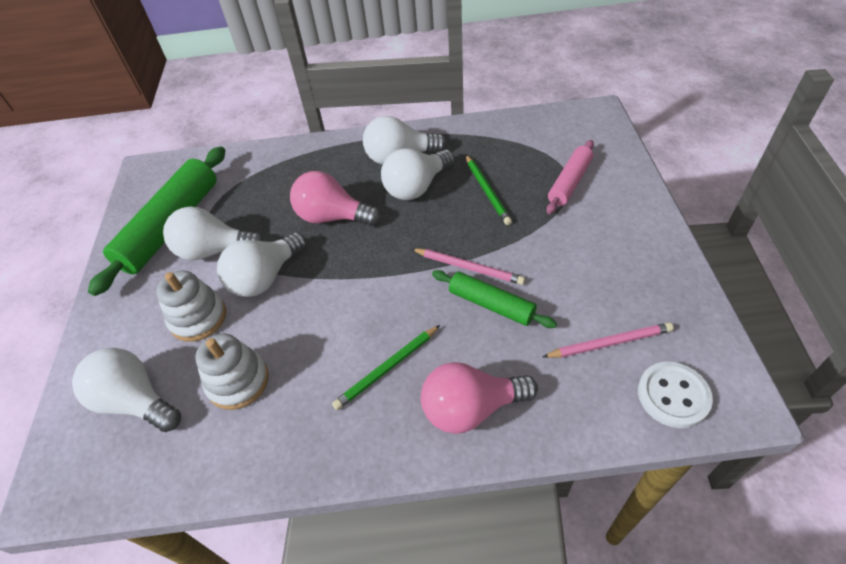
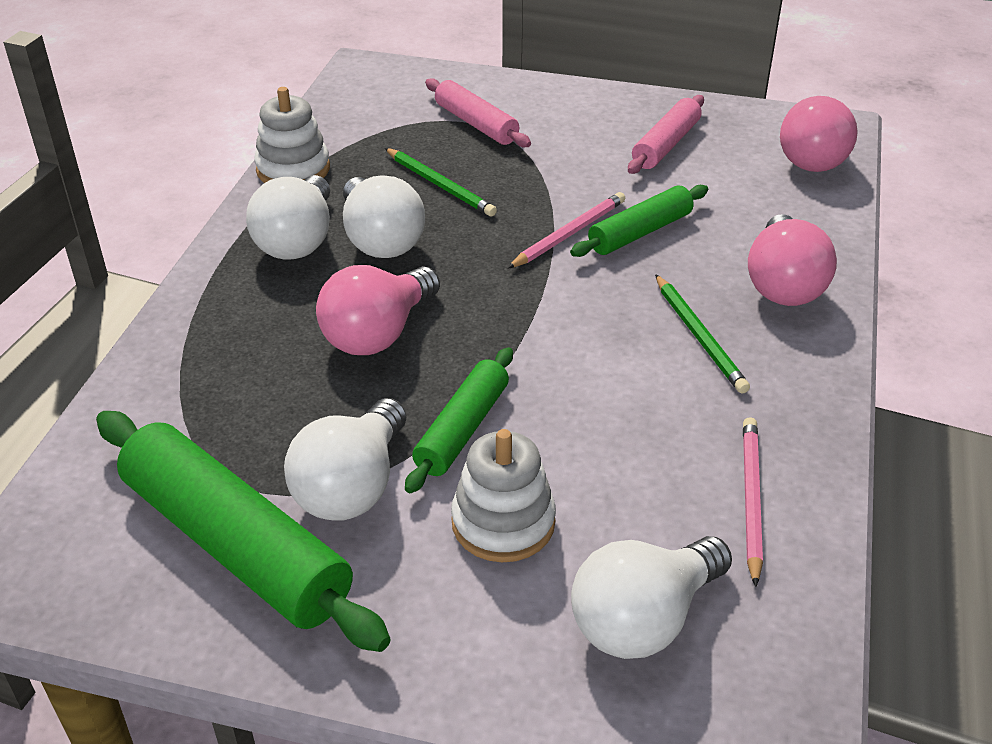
camera: 75 degrees left, 10 degrees down
white stacking toy [195,333,269,410] -> white stacking toy moved to [254,87,330,183]
white light bulb [217,232,307,297] -> green rolling pin [405,347,513,493]
green pencil [466,155,512,225] -> green pencil turned 45 degrees clockwise [385,148,497,217]
pink pencil [543,322,674,358] -> pink pencil moved to [743,417,763,587]
white button [638,362,713,428] -> pink light bulb [780,96,858,172]
none -> pink rolling pin [628,95,704,174]

